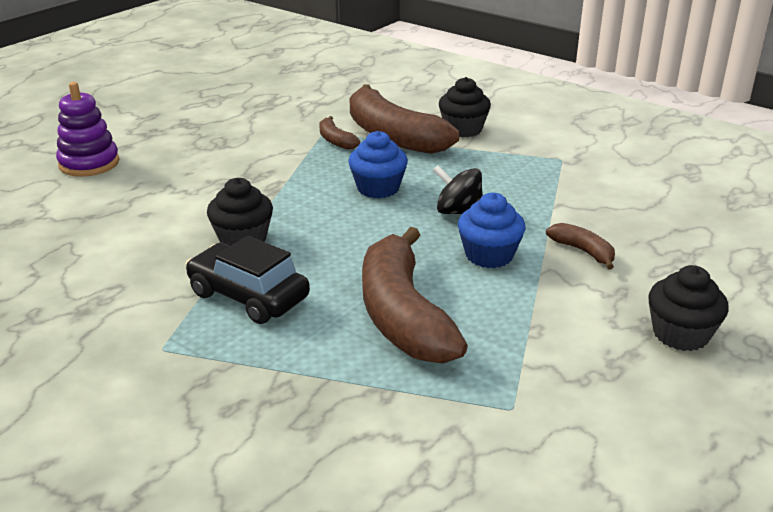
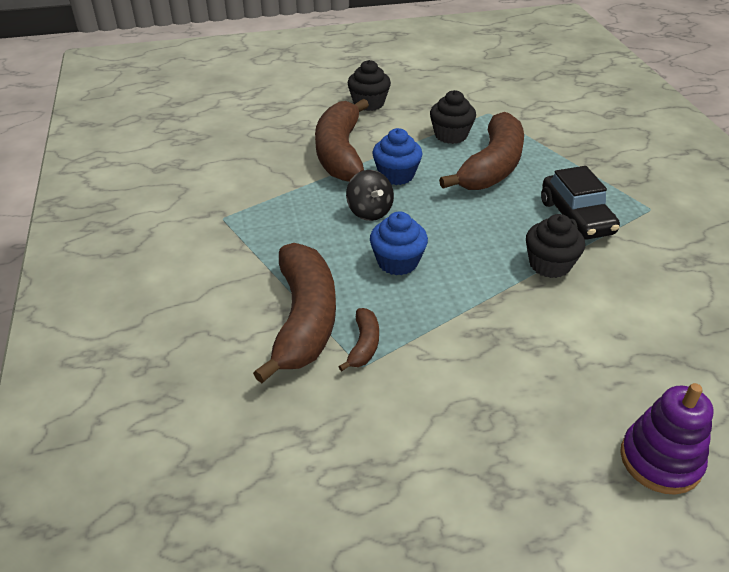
camera: 140 degrees left, 10 degrees up
black cupcake [439,77,491,137] -> black cupcake moved to [430,90,476,144]
brown banana [546,223,615,270] -> brown banana [315,99,369,182], size x2.25

